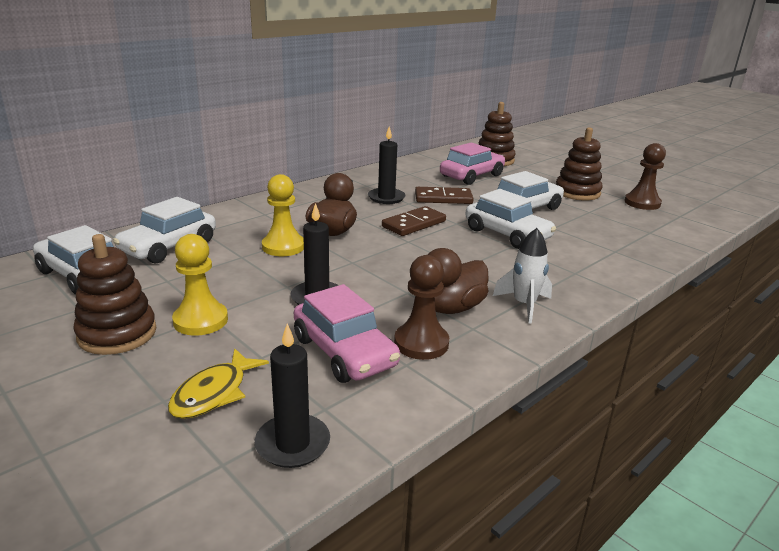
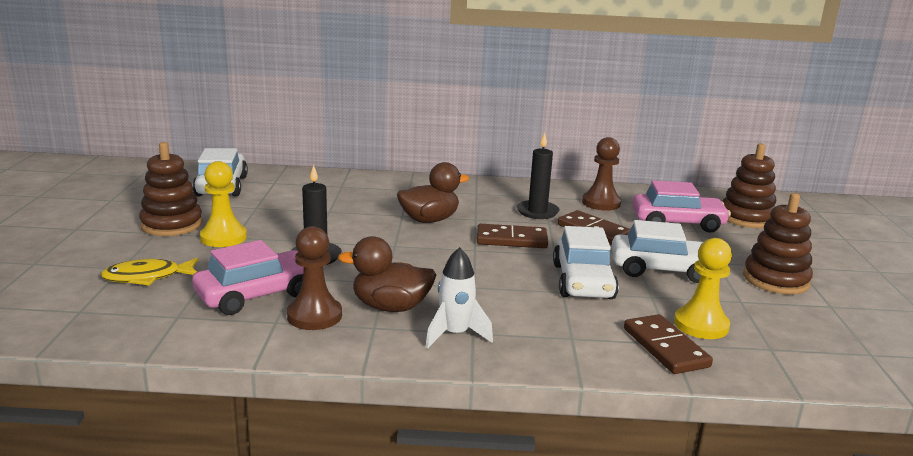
camera: 45 degrees right, 5 degrees down
white car [113,197,216,264] -> none
black candle [255,323,330,468] -> none
yellow pawn [262,174,304,256] -> yellow pawn moved to [674,238,732,339]
pink car [294,284,400,383] -> pink car turned 135 degrees counterclockwise [192,240,304,315]
brown pawn [625,143,666,210] -> brown pawn moved to [582,137,621,211]
none -> brown domino [624,314,713,374]

